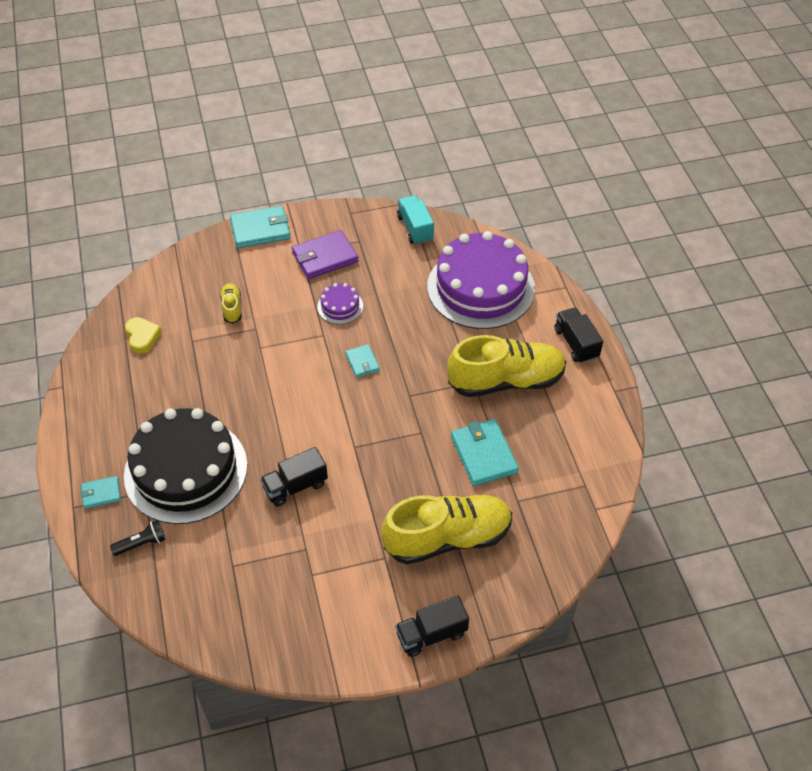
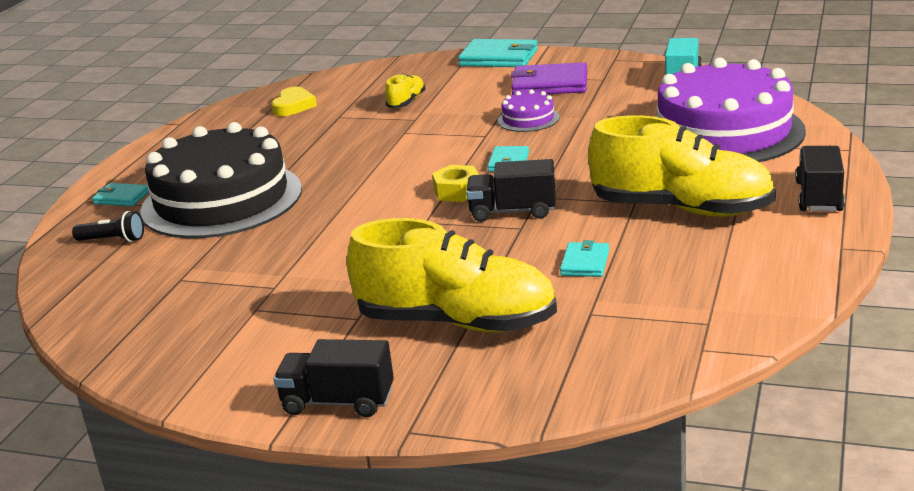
camera: 35 degrees right, 25 degrees down
black truck [260,447,328,507] -> black truck moved to [466,159,556,222]
turquoise wallet [451,419,519,486] -> turquoise wallet [560,240,609,277], size x0.55
none -> yellow nut [432,165,479,202]

